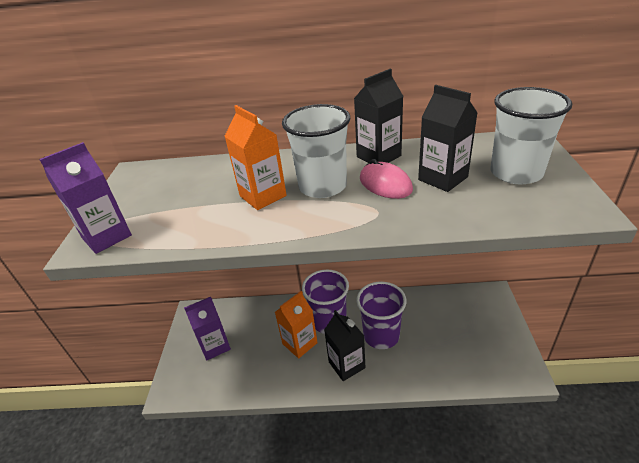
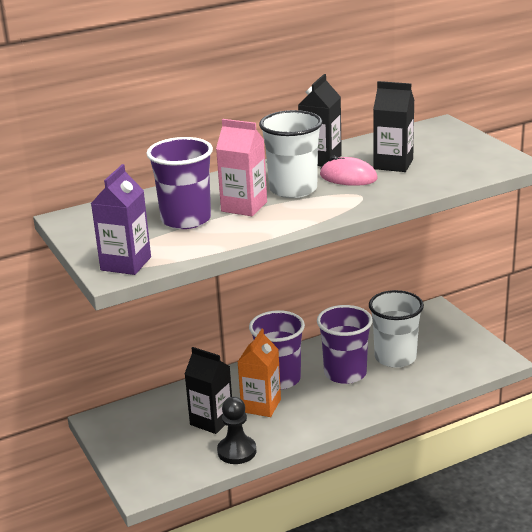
camera: 30 degrees left, 10 degrees down
purple carton [184,297,231,360] -> none
orange carton [224,105,287,210] -> pink carton [216,119,267,216]
black carton [324,310,365,381] -> black carton moved to [185,347,232,434]
white cup [491,87,572,184] -> white cup moved to [369,290,424,368]
none -> purple cup [146,137,213,229]
none -> black pawn [217,397,256,464]

